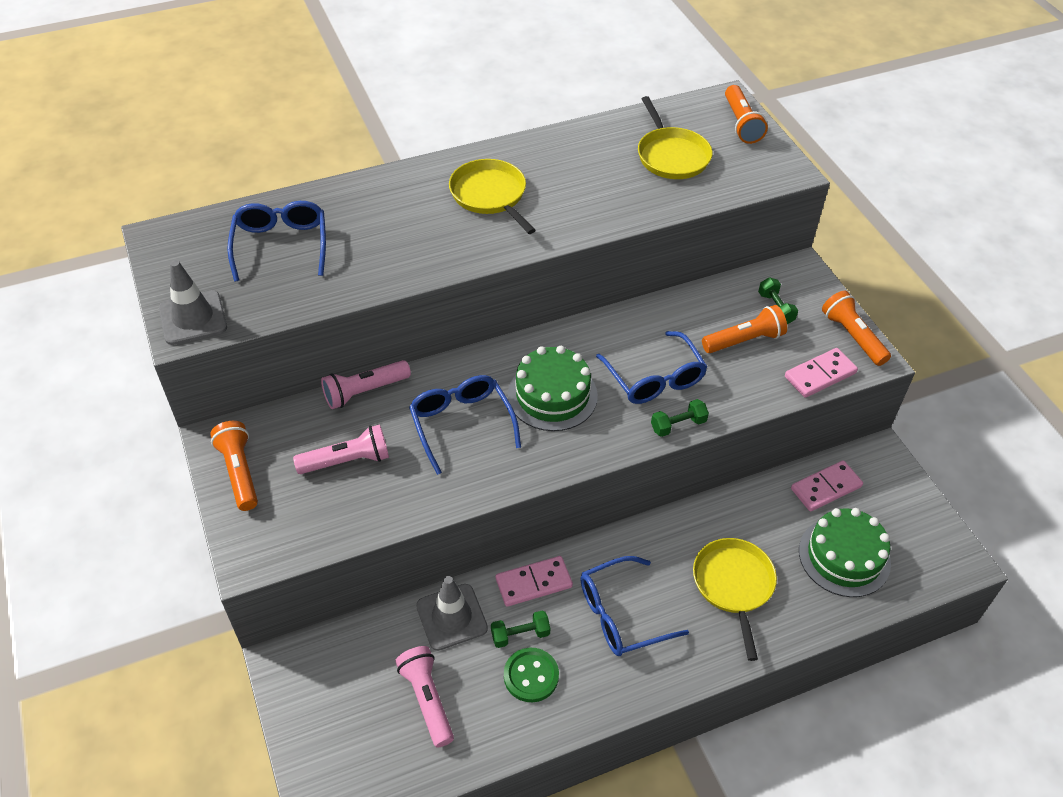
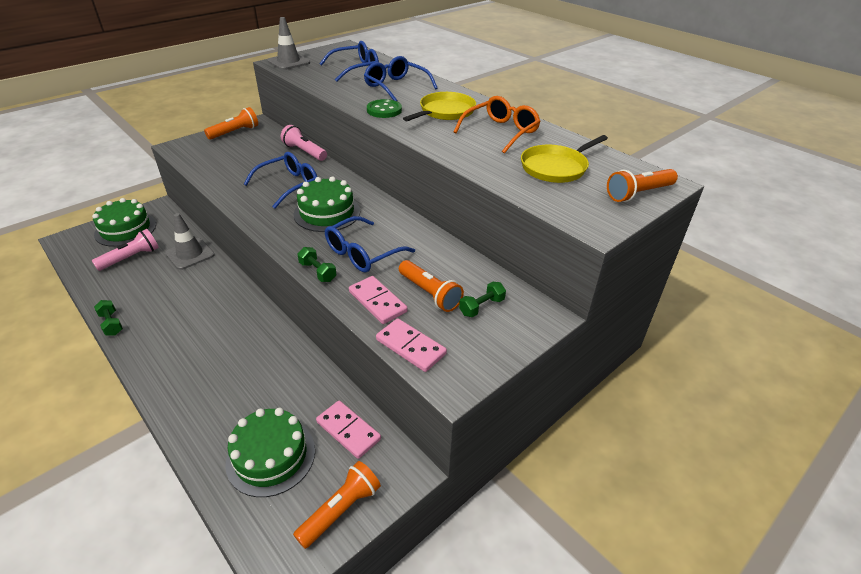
camera: 70 degrees right, 10 degrees down
pink flashlight [293,424,389,474] -> none
green dumbbell [491,610,550,648] -> green dumbbell moved to [94,300,123,335]
pink domino [496,556,573,607] -> pink domino moved to [349,276,408,324]
green button [504,648,559,702] -> green button moved to [367,99,402,118]
blue glasses [580,556,689,656] -> blue glasses moved to [364,56,438,101]
yellow pan [693,538,777,661] -> none
orange flashlight [822,290,891,366] -> orange flashlight moved to [293,461,381,549]
none -> green cake [92,198,156,247]
none -> orange glasses [454,96,541,154]

